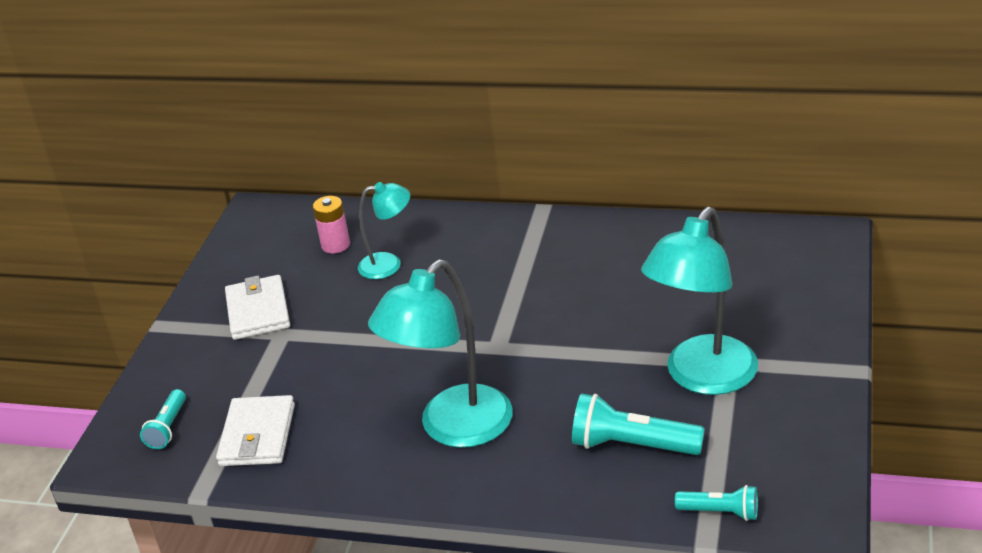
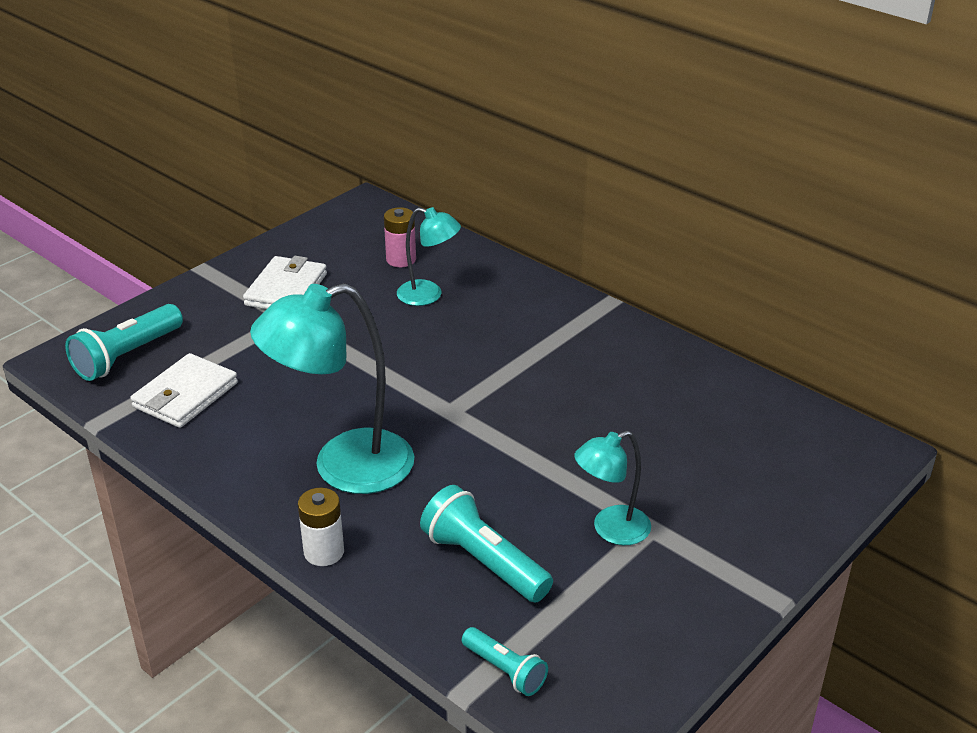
camera: 25 degrees right, 0 degrees up
turquoise flashlight [140,389,186,449] -> turquoise flashlight [65,304,183,381], size x1.68
turquoise lamp [641,207,758,395] -> turquoise lamp [574,431,651,545], size x0.55
none -> white battery [298,488,344,566]

